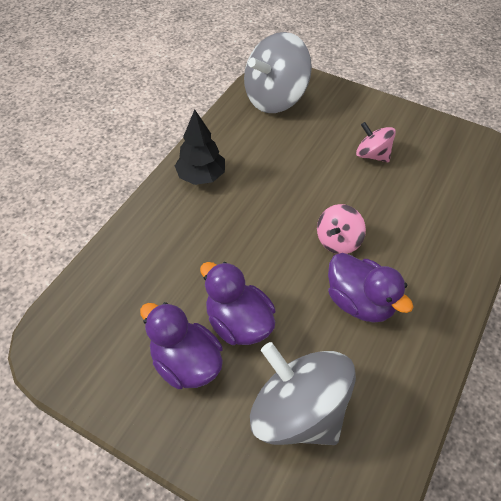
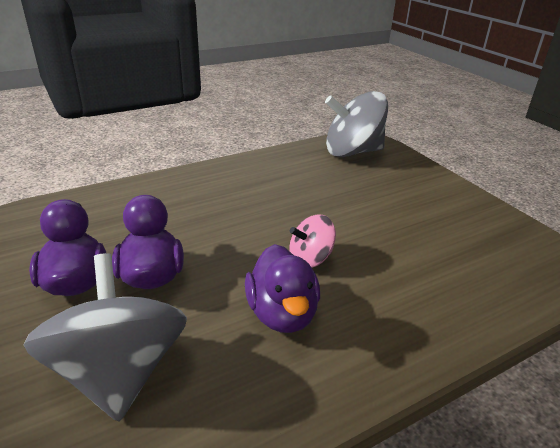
camera: 30 degrees right, 20 degrees down
black tree [175,109,225,185] -> none
pink spinning top [356,122,396,162] -> none

